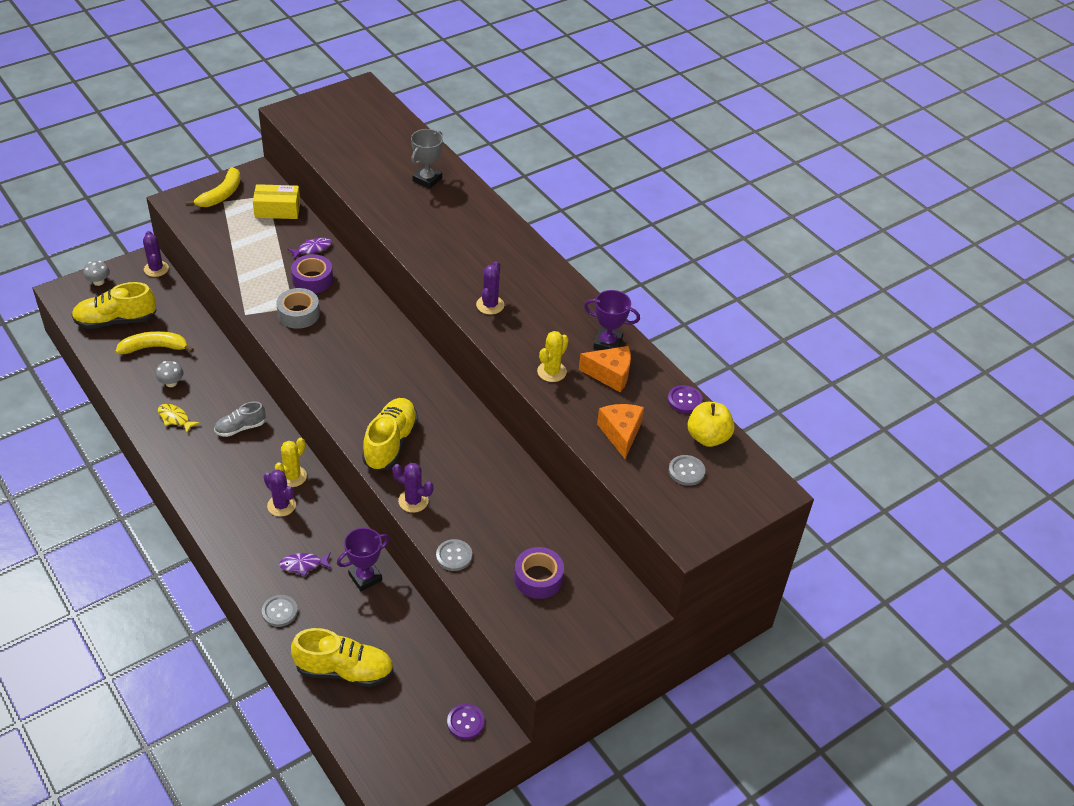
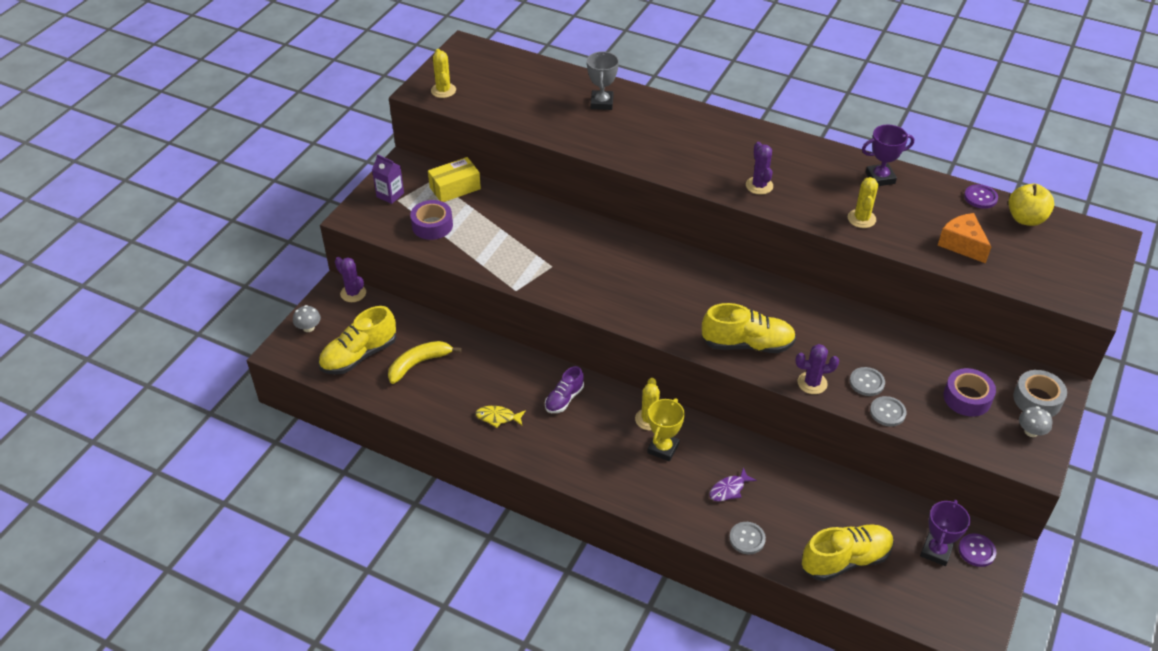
camera: 25 degrees left, 0 degrees up
grey mushroom [155,361,184,387] -> grey mushroom moved to [1019,406,1052,437]
yellow banana [186,167,241,207] -> purple carton [372,154,404,204]
grey shoe [214,402,265,437] -> purple shoe [545,366,584,413]
purple cactus [264,470,296,517] -> yellow trophy [647,398,685,461]
grey tape [276,288,320,329] -> grey tape moved to [1013,370,1067,417]
purple fish [287,238,332,260] -> none
purple tape [291,254,333,293] -> purple tape moved to [410,200,453,240]
purple trophy [337,528,390,591] -> purple trophy moved to [920,500,970,566]
yellow shoe [362,398,418,471] -> yellow shoe turned 105 degrees clockwise [702,303,796,353]
orange cheese [579,346,631,392] -> none
grey button [669,455,705,486] -> grey button moved to [850,367,885,396]
none -> yellow cactus [431,49,456,98]

